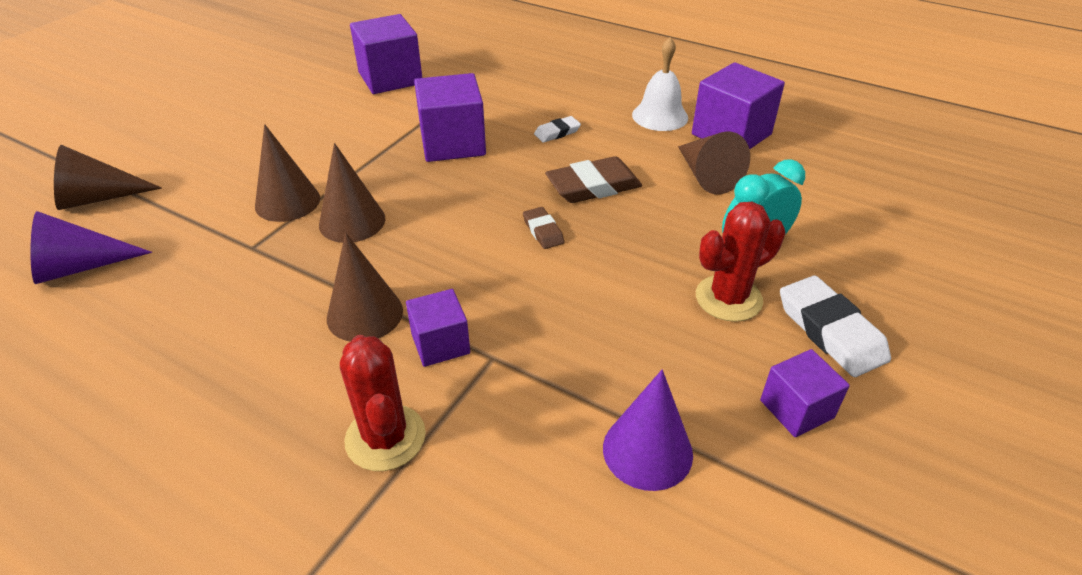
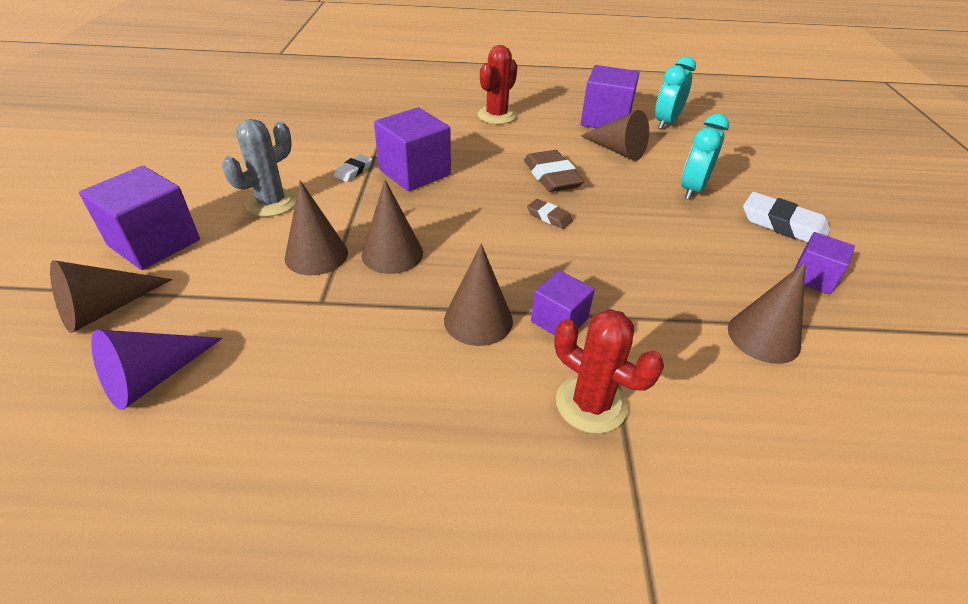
camera: 30 degrees left, 0 degrees up
purple cube [350,14,422,94] -> purple cube moved to [79,166,200,270]
white eraser [534,116,581,143] -> white eraser moved to [334,154,372,182]
brown eraser [545,156,642,203] -> brown eraser turned 60 degrees counterclockwise [524,150,584,192]
purple cone [603,370,693,491] -> brown cone [728,262,806,364]
white bell [632,37,688,131] -> none
red cactus [696,202,785,322] -> red cactus moved to [478,45,517,124]
none -> grey cactus [222,119,297,217]
none -> turquoise clock [655,56,696,130]

